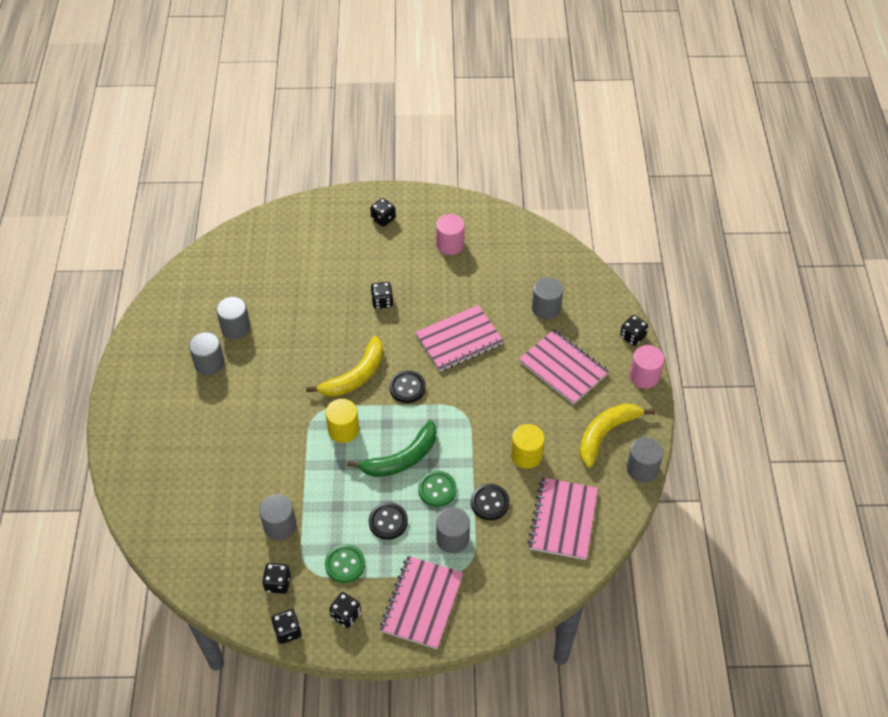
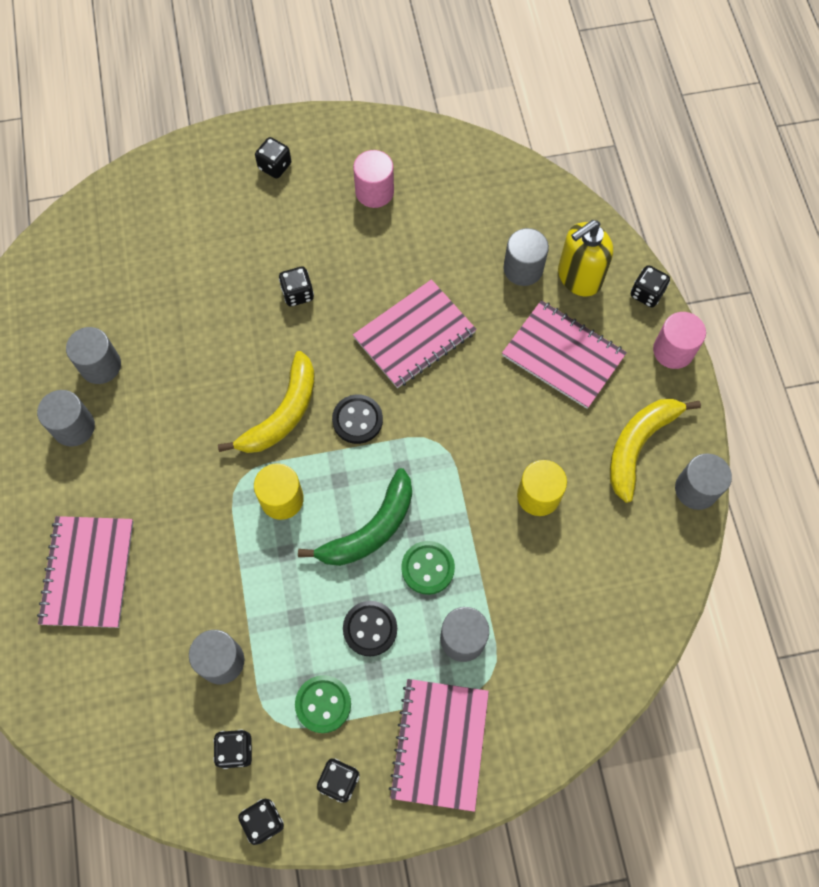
camera: 10 degrees left, 15 degrees up
black button [471,484,510,520] -> none
pink notebook [528,477,598,560] -> pink notebook moved to [37,516,133,628]
none -> yellow soap dispenser [558,220,613,297]

